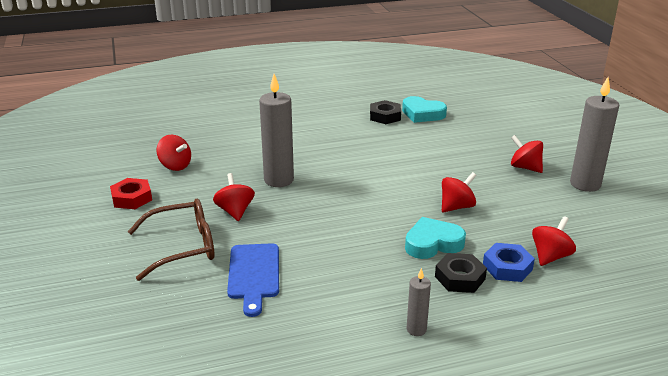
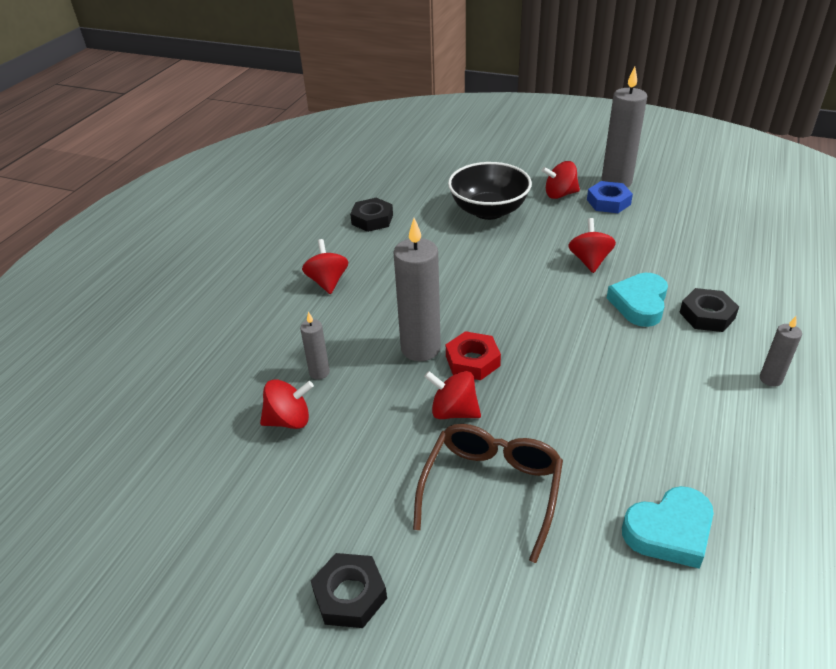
camera: 50 degrees left, 10 degrees up
red nut [110,178,152,209] -> red nut moved to [446,331,501,380]
blue cutting board [227,243,279,317] -> none
turquoise heart [402,96,447,123] -> turquoise heart moved to [622,486,714,569]
blue nut [483,243,535,282] -> blue nut moved to [587,181,633,213]
red spinning top [532,216,576,266] -> red spinning top moved to [302,239,348,294]
none -> grey candle [300,312,330,379]
none -> black nut [311,553,387,628]
none -> black bowl [448,162,532,220]

